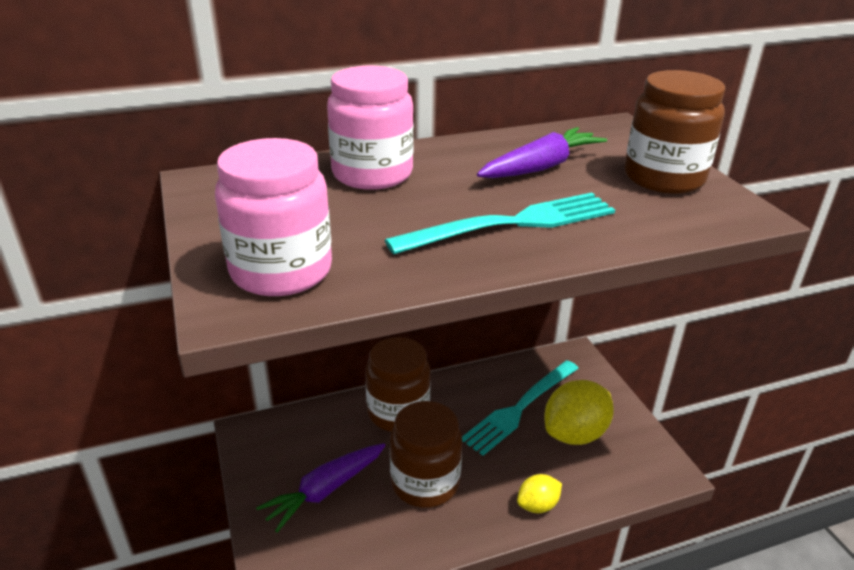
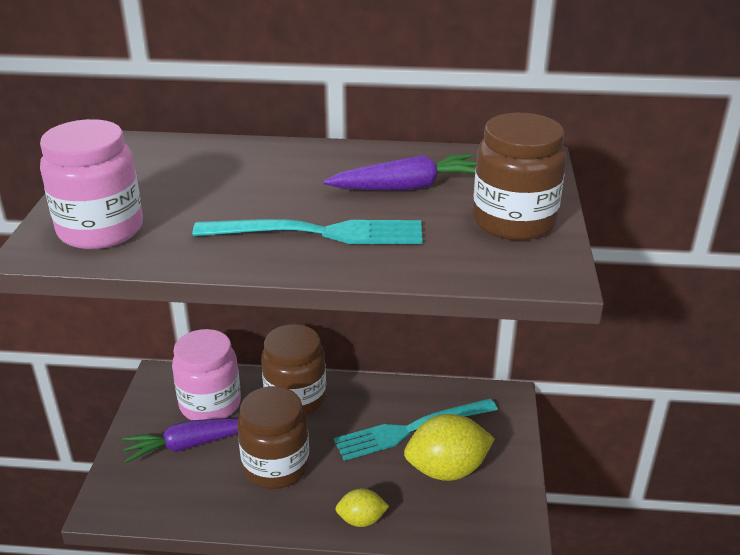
camera: 25 degrees right, 0 degrees up
pink jar [327,66,414,190] -> pink jar moved to [172,329,241,420]

